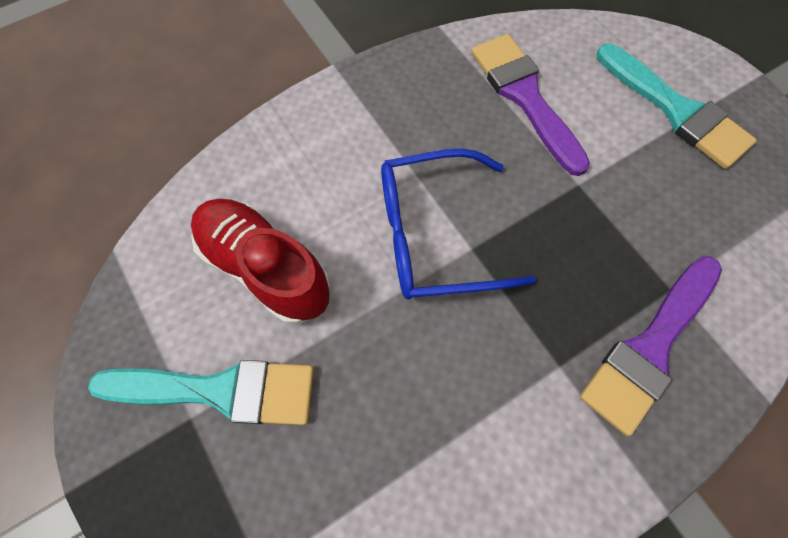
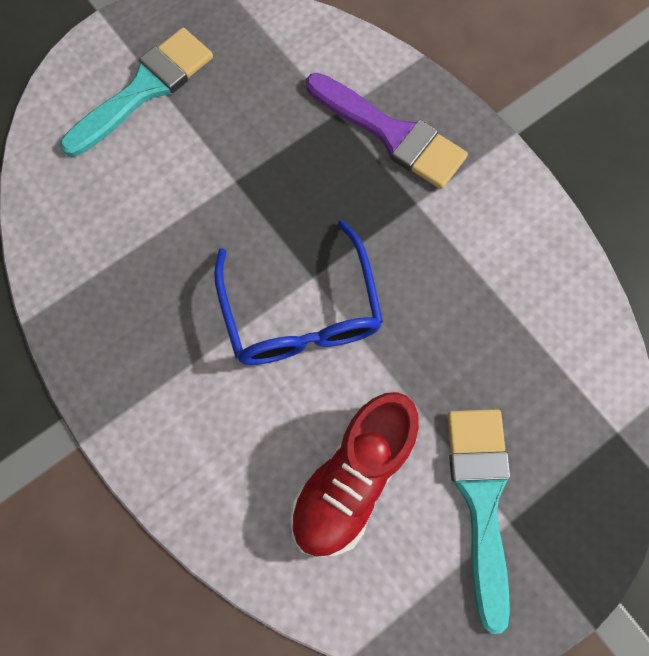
camera: 95 degrees left, 5 degrees up
purple brush [471,34,590,176] -> none

